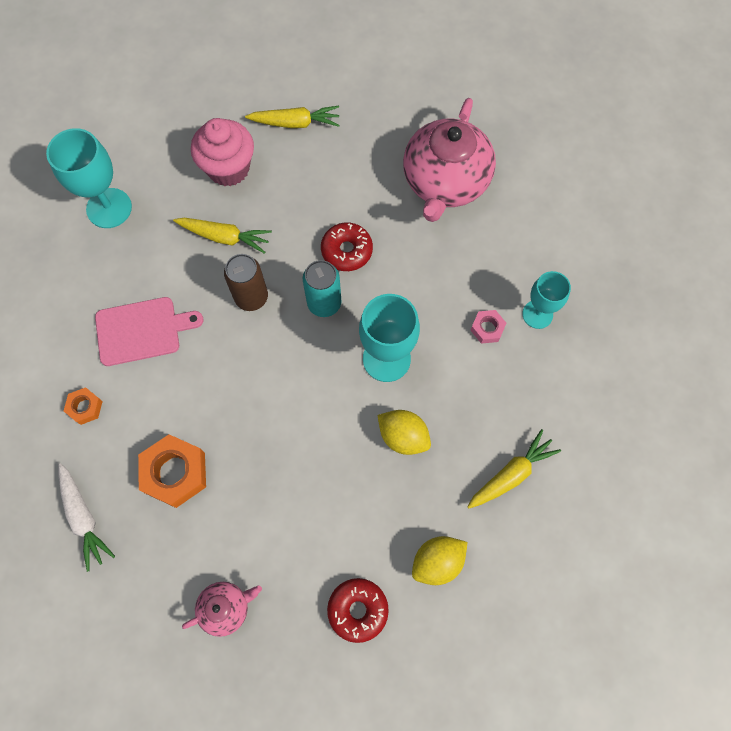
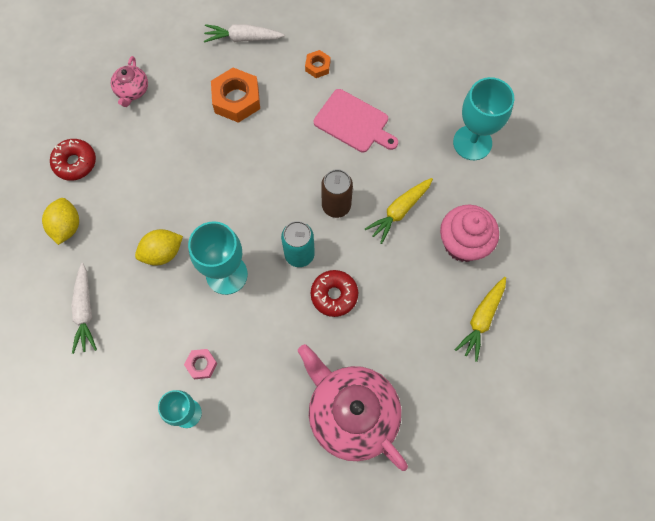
camera: 120 degrees right, 0 degrees up
pink cutting board [95,297,203,366] -> pink cutting board turned 75 degrees counterclockwise [314,89,398,152]
yellow carrot [467,429,561,508] -> white carrot [72,263,97,354]

